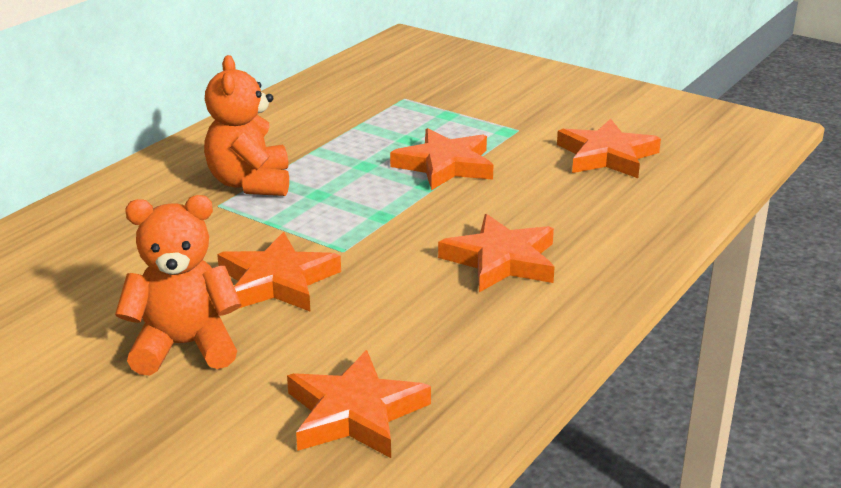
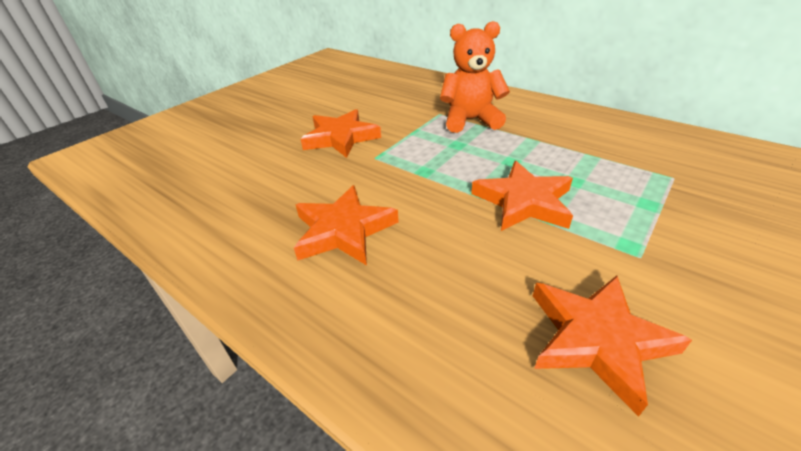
camera: 95 degrees right, 10 degrees up
orange teddy bear [115,195,242,375] -> none
orange star [287,350,431,458] -> none

